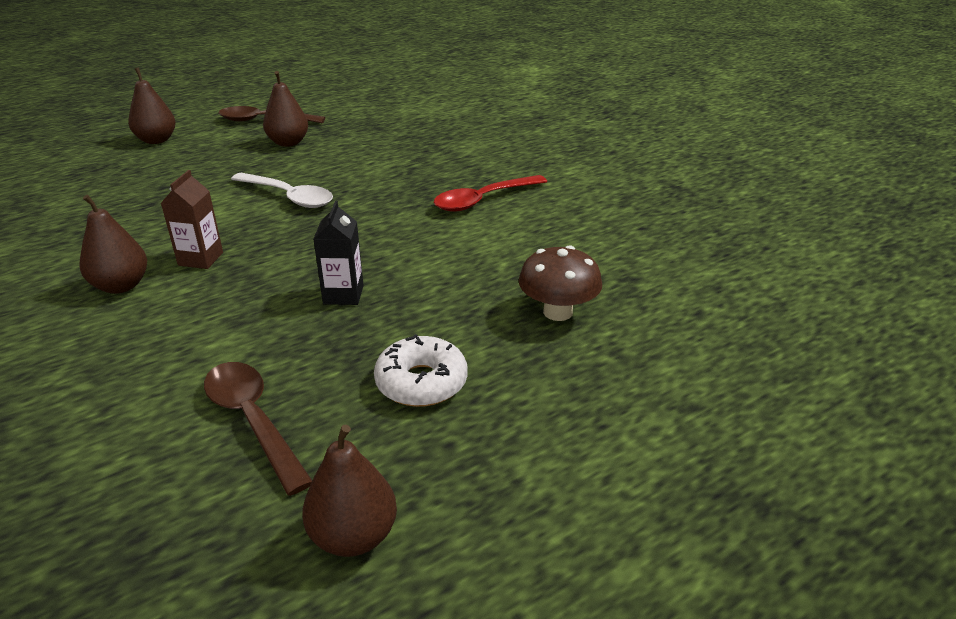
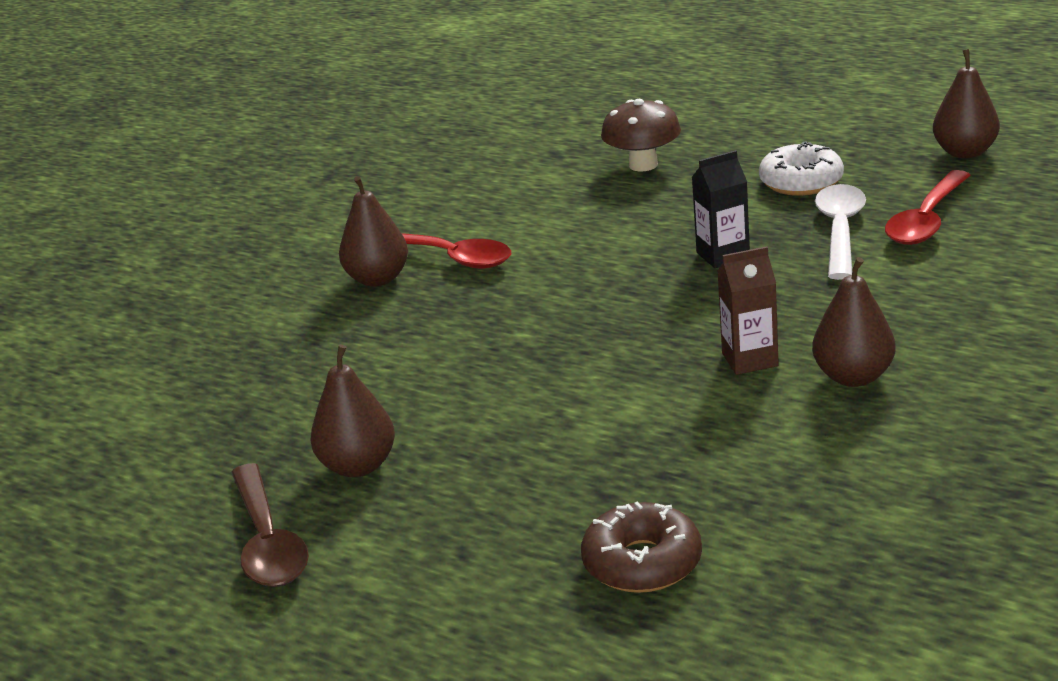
camera: 110 degrees left, 5 degrees down
brown pear [128,68,176,144] -> brown pear moved to [339,176,408,287]
brown spoon [204,362,313,496] -> red spoon [885,170,971,245]
white spoon [231,173,333,208] -> white spoon moved to [815,184,866,280]
none -> brown donut [581,502,702,593]

